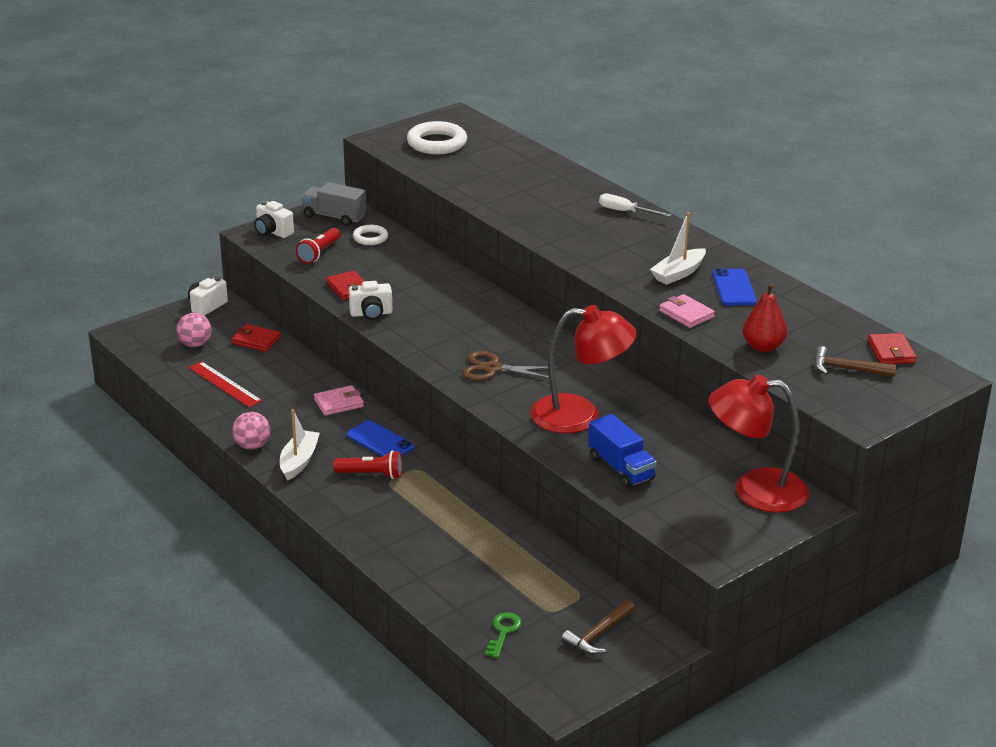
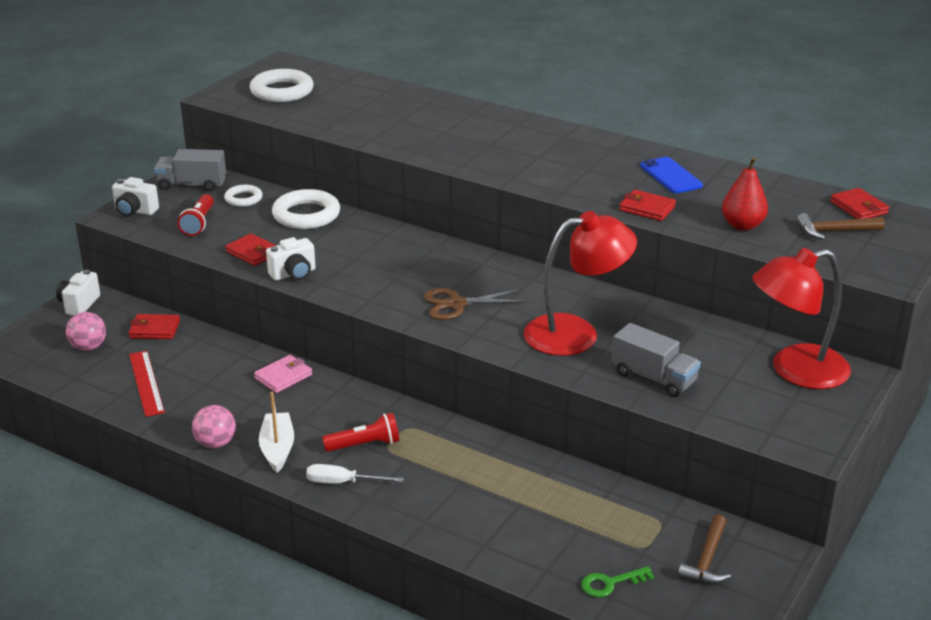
camera: 20 degrees left, 0 degrees up
red ruler [189,361,262,407] -> red ruler turned 45 degrees clockwise [129,351,165,417]
blue phone [347,420,414,457] -> none
green key [485,612,522,658] -> green key turned 105 degrees counterclockwise [581,566,654,597]
blue truck [588,414,657,488] -> grey truck [612,323,701,397]
white screwdriver [599,194,671,217] -> white screwdriver moved to [306,464,404,484]
white boat [650,212,706,285] -> none
pink wallet [659,294,715,328] -> red wallet [619,190,676,221]
none -> white ring [272,189,340,229]

